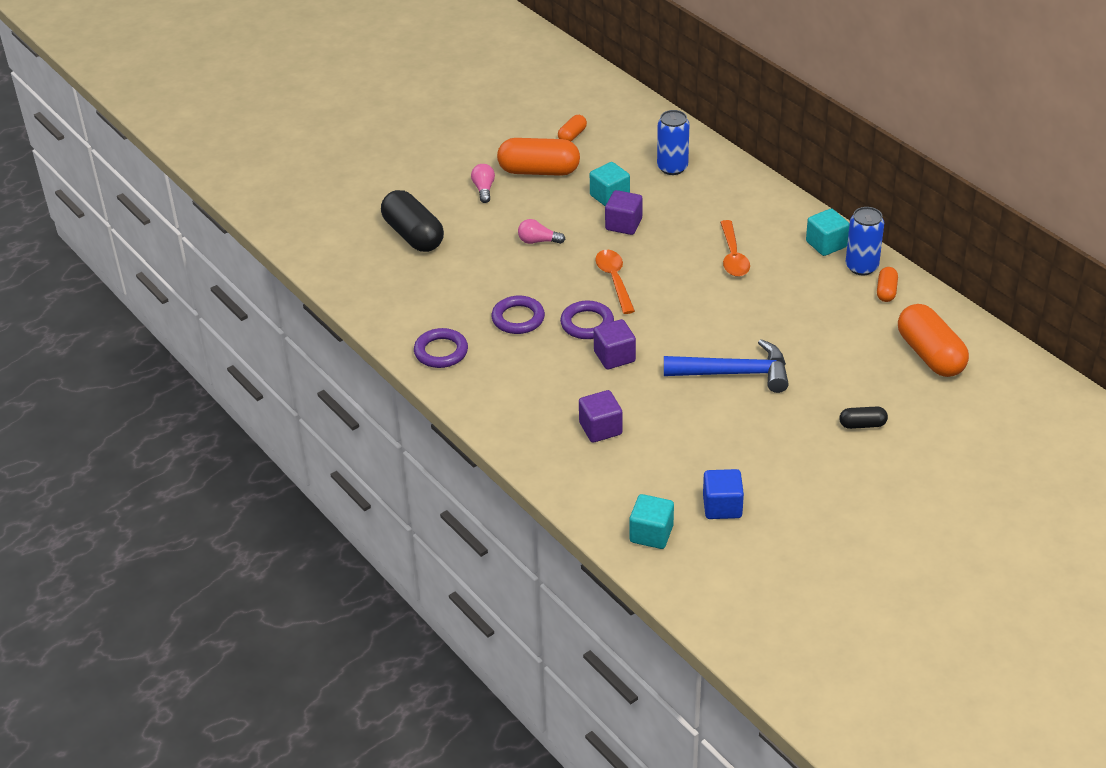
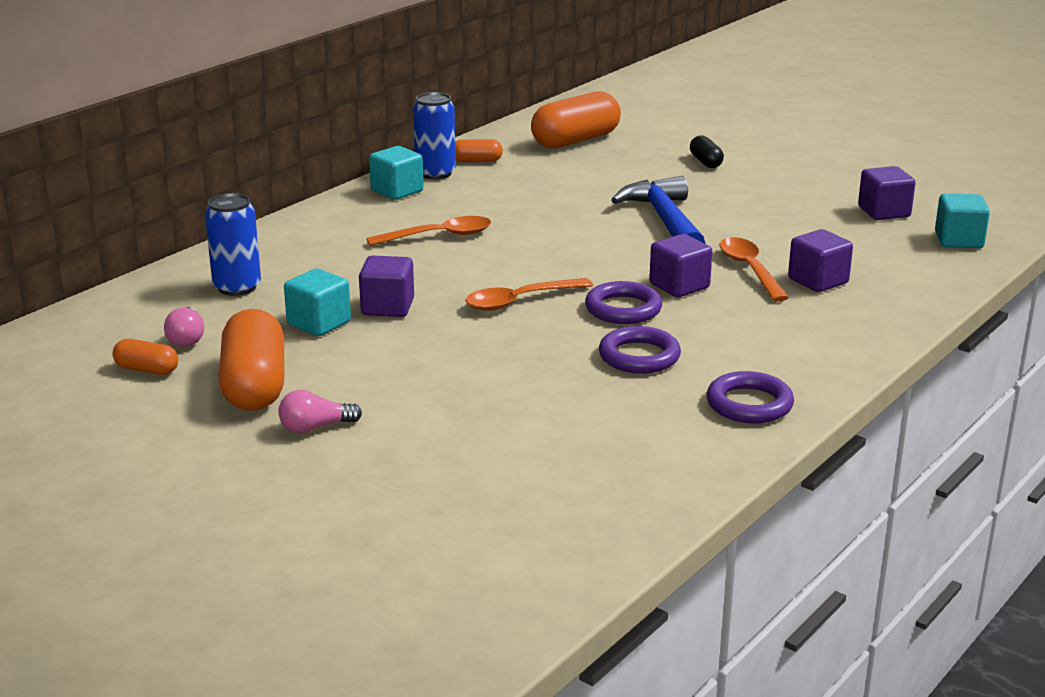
camera: 105 degrees left, 15 degrees down
black capsule [381,190,444,252] -> none
pink light bulb [518,219,565,244] -> pink light bulb moved to [164,307,204,347]
blue cube [703,469,744,519] -> purple cube [858,166,915,220]
none -> orange spoon [720,237,789,301]

